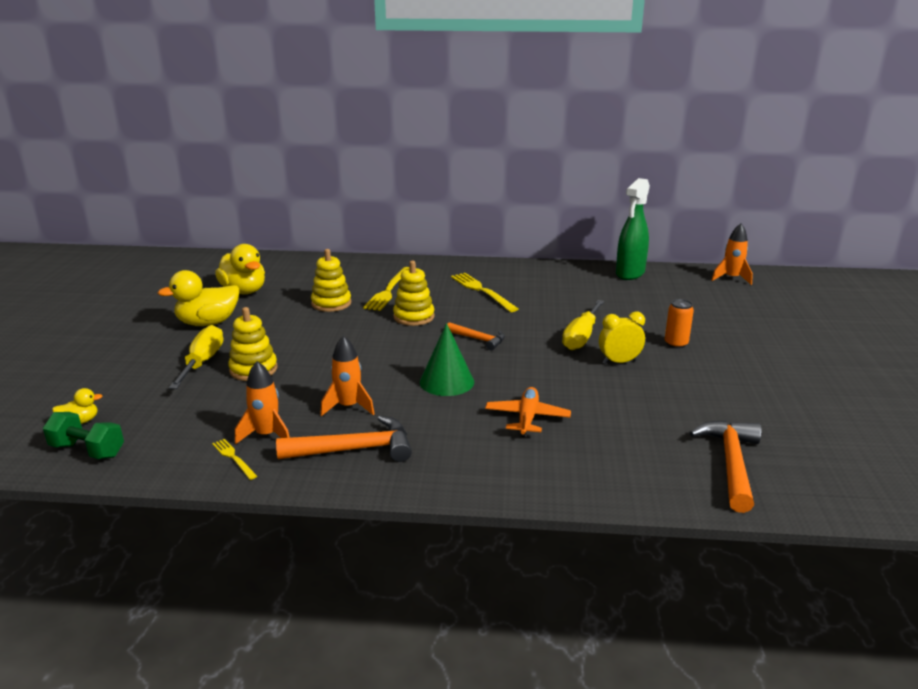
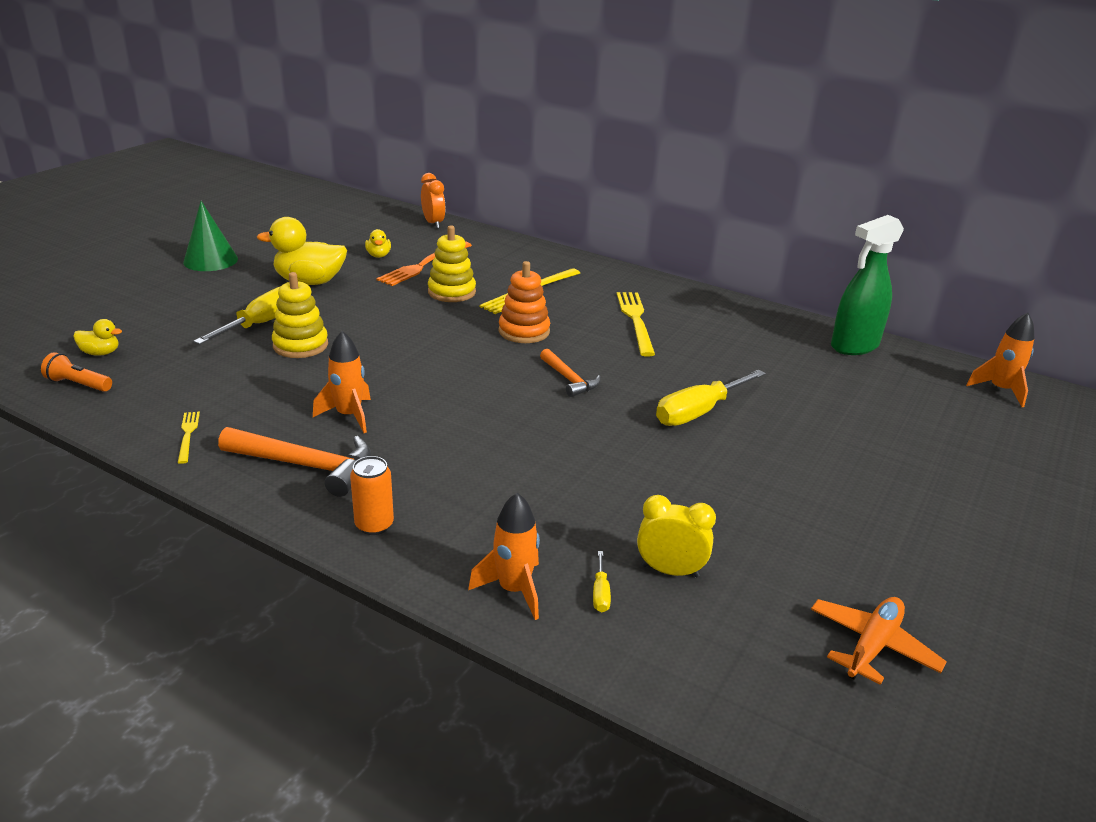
camera: 25 degrees right, 5 degrees up
green dumbbell [43,412,124,459] -> orange flashlight [41,352,112,392]
yellow duck [215,244,265,294] -> yellow duck [365,229,391,258], size x0.49
orange rocket [235,361,290,445] -> orange rocket moved to [468,493,540,620]
yellow stacking toy [393,261,435,326] -> orange stacking toy [499,261,550,343]
green cone [420,323,474,396] -> green cone moved to [183,201,238,271]
orange plane [485,387,571,437] -> orange plane moved to [811,597,947,685]
yellow clock [599,312,645,364] -> yellow clock moved to [637,495,716,577]
orange can [665,299,694,349] -> orange can moved to [350,456,394,535]
orange hammer [690,420,761,513] -> none
none -> orange fork [376,242,472,286]
none -> orange clock [421,173,445,228]
none -> yellow screwdriver [593,551,611,612]

